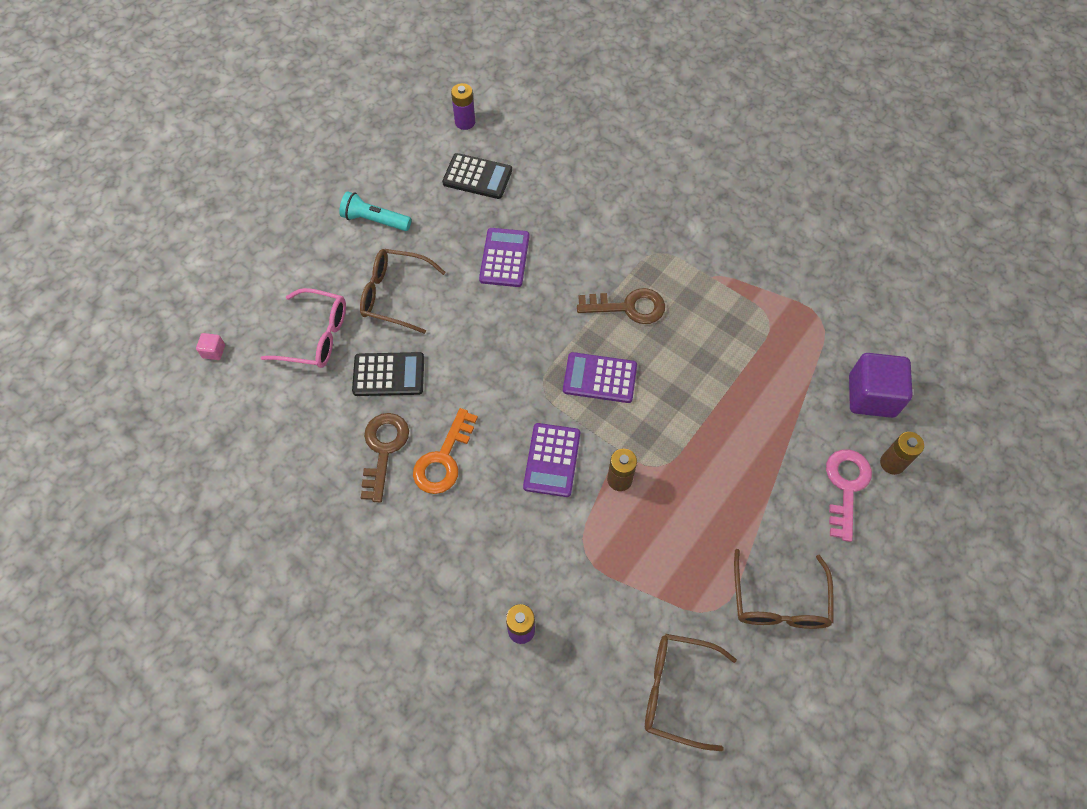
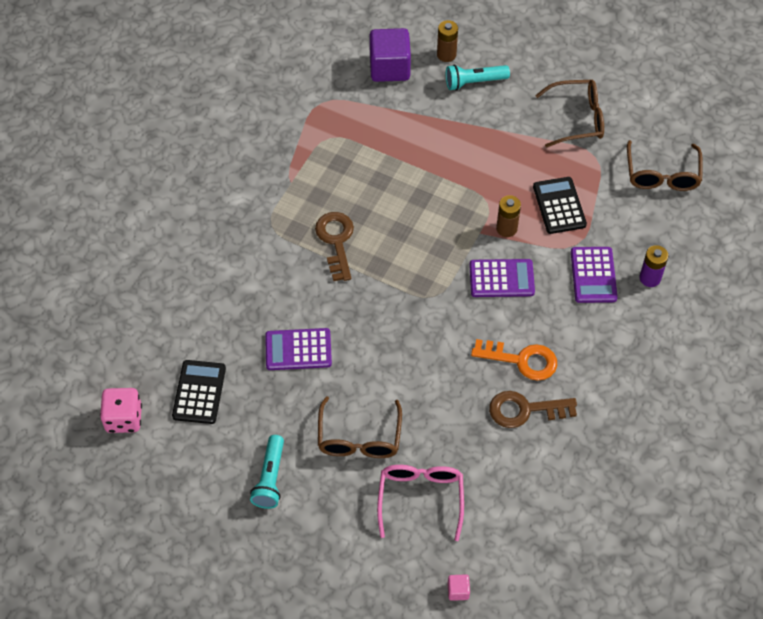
camera: 100 degrees left, 5 degrees down
black calculator [352,352,424,396] -> black calculator moved to [533,177,587,234]
purple battery [451,83,475,130] -> pink dice [100,388,142,433]
purple calculator [563,352,637,403] -> purple calculator moved to [571,247,618,303]
pink key [826,450,872,542] -> turquoise flashlight [446,65,510,91]

